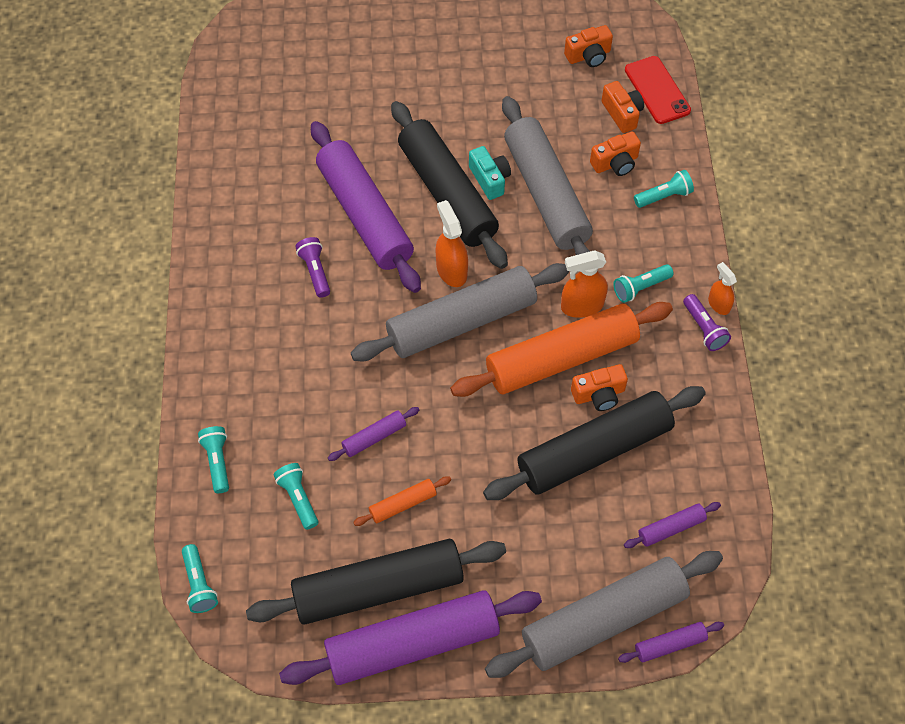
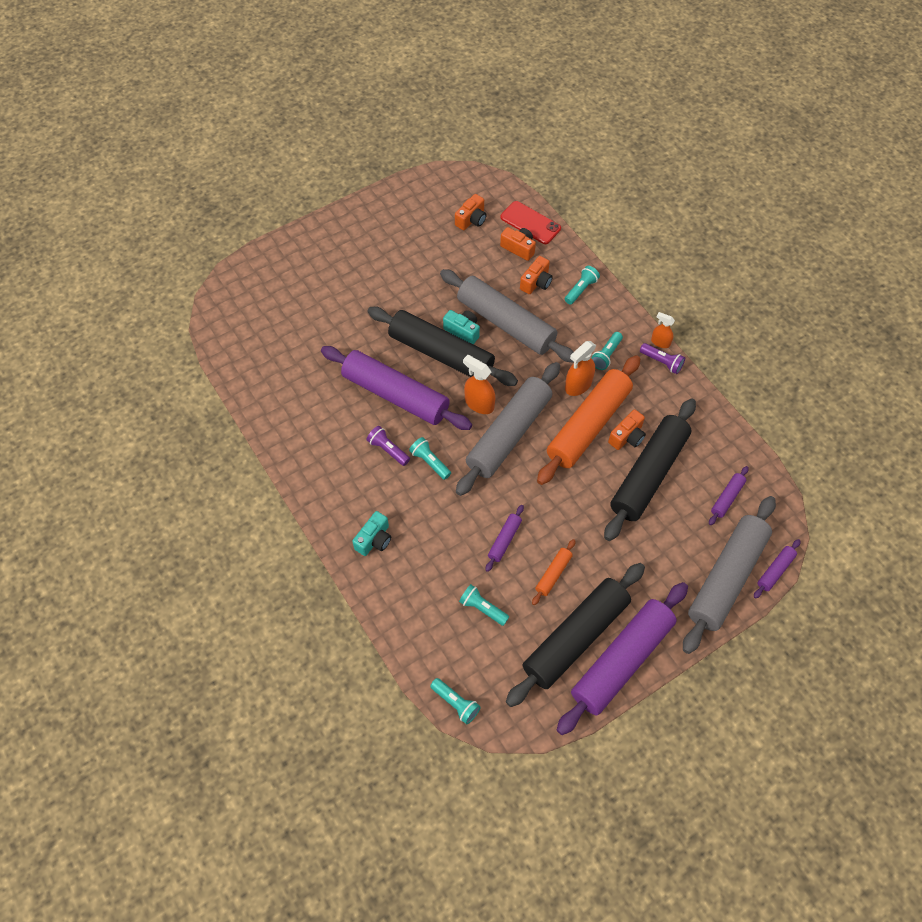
camera: 30 degrees left, 0 degrees up
turquoise flashlight [198,426,229,493] -> turquoise flashlight moved to [409,437,451,480]
none -> turquoise camera [352,511,391,556]

